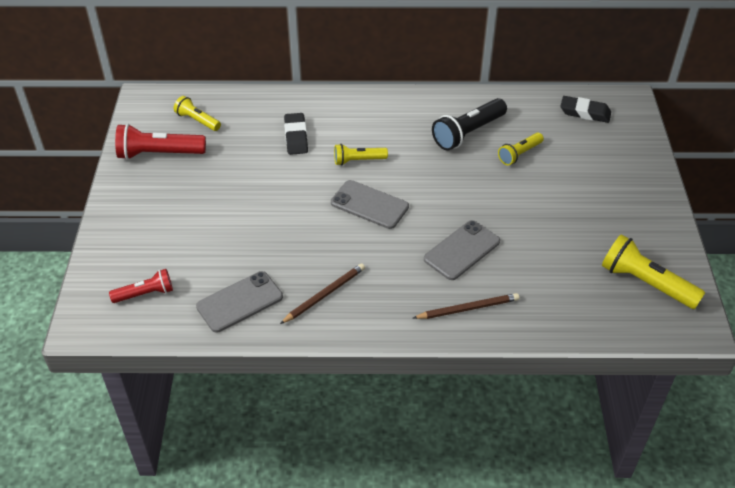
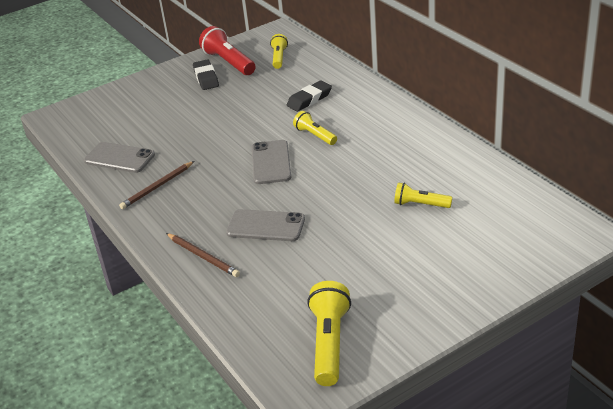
camera: 60 degrees right, 10 degrees down
red flashlight [109,269,173,303] -> none
brown pencil [280,263,365,324] -> brown pencil turned 120 degrees clockwise [119,161,194,209]
black flashlight [432,98,507,151] -> none
black eraser [560,96,611,123] -> black eraser moved to [193,59,219,90]

